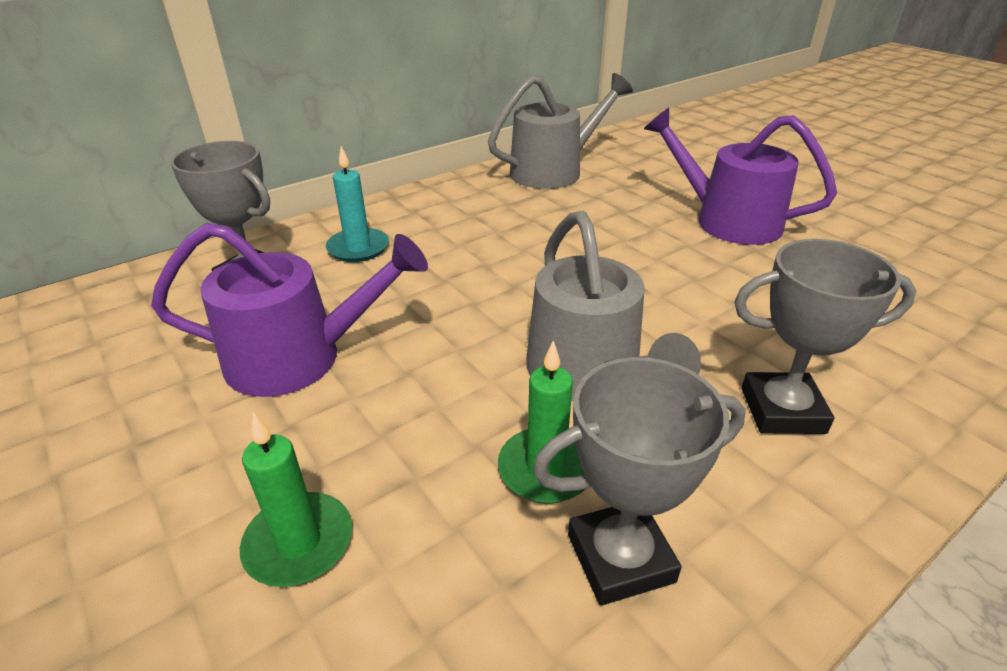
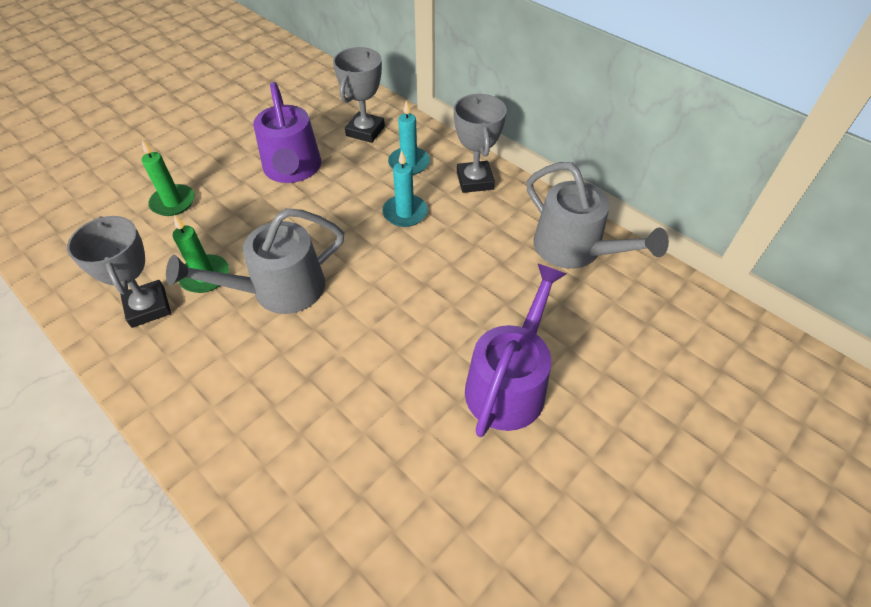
camera: 80 degrees right, 15 degrees up
grey trophy [734,239,916,434] -> grey trophy moved to [454,94,507,193]
none -> turquoise candle [382,150,428,227]

